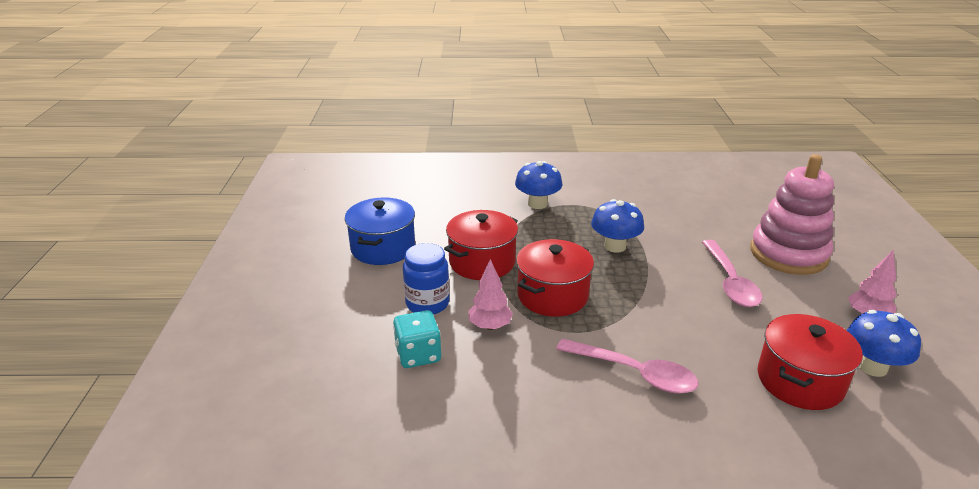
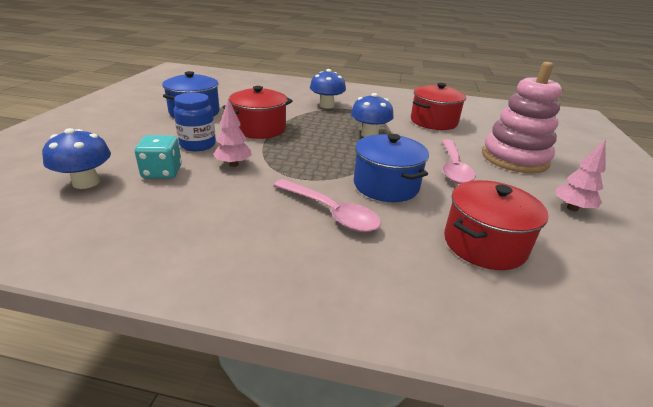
camera: 10 degrees right, 0 degrees up
red pot [516,239,594,317] -> red pot moved to [411,83,466,130]
blue mushroom [847,310,921,377] -> blue mushroom moved to [42,128,111,189]
none -> blue pot [354,134,429,202]

